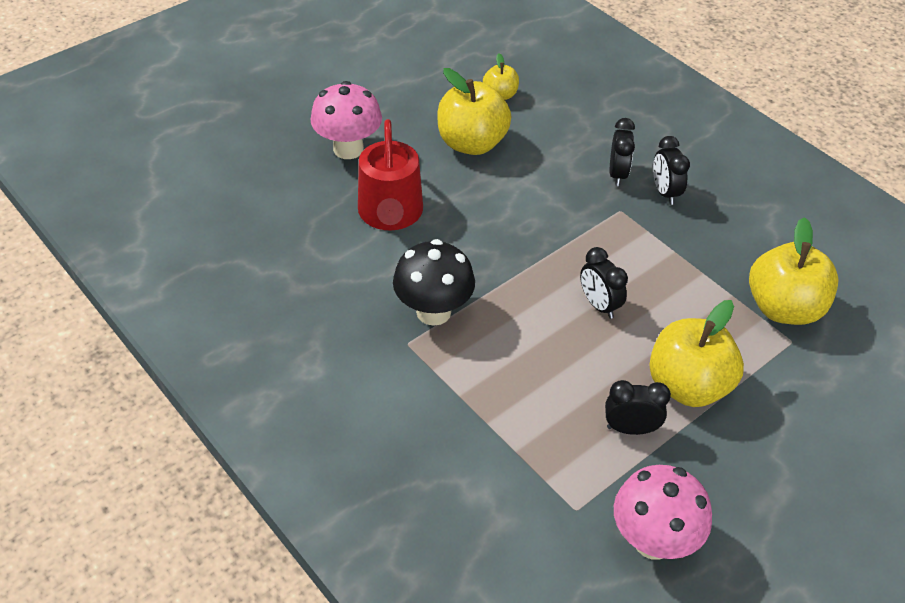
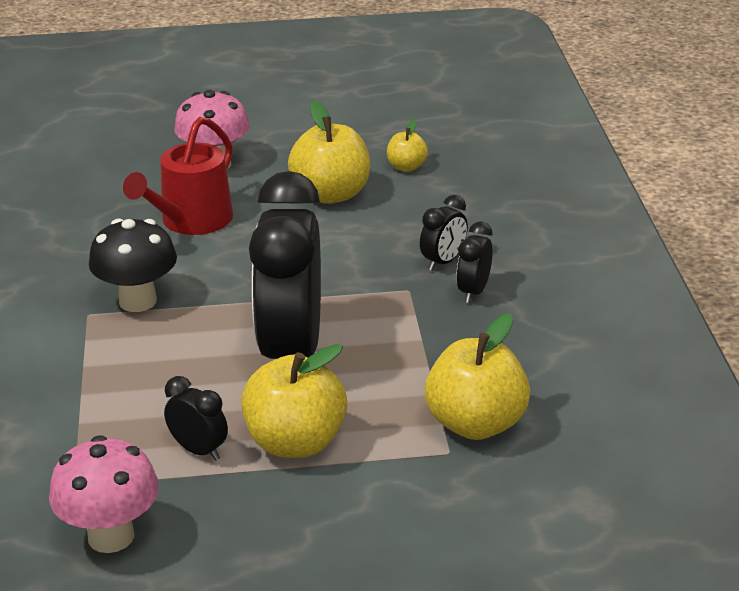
camera: 35 degrees right, 15 degrees down
black clock [580,247,628,319] -> black clock [249,171,321,359], size x2.38

